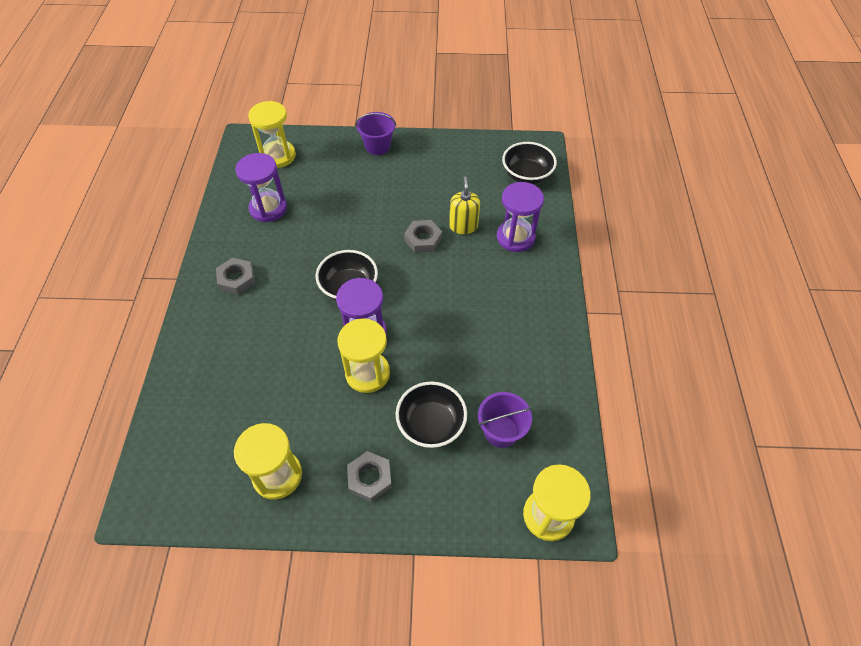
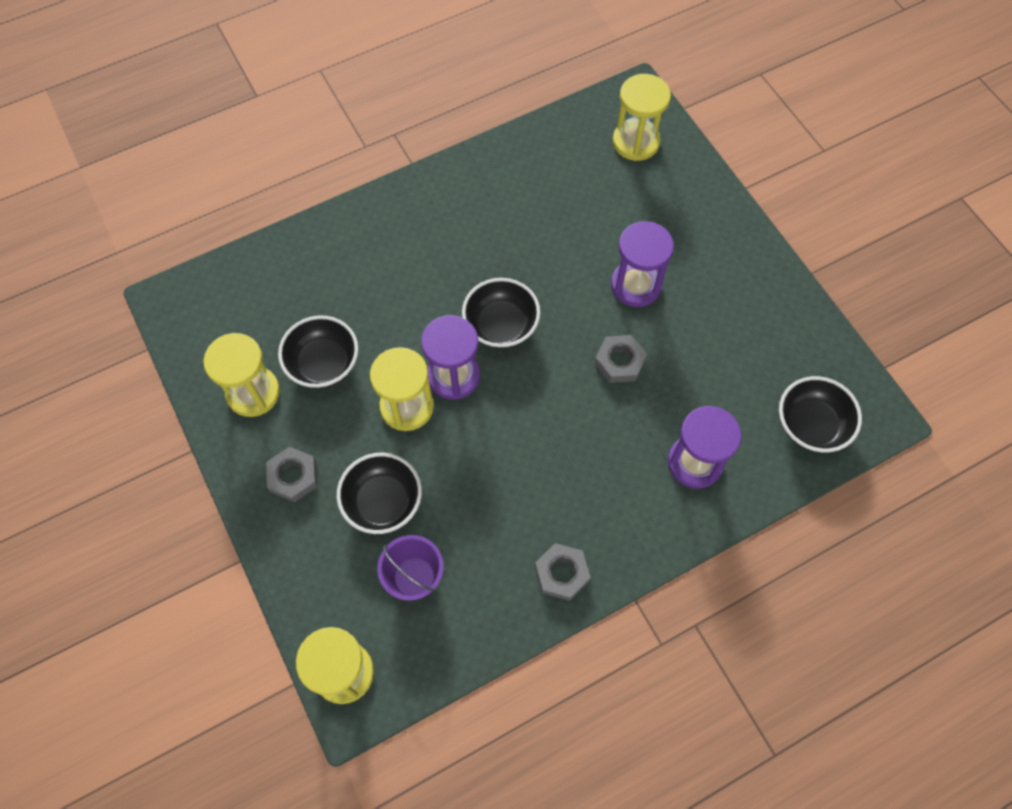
camera: 60 degrees right, 10 degrees up
grey nut [216,258,255,295] -> grey nut moved to [535,543,591,601]
purple hourglass [235,153,287,222] -> purple hourglass moved to [611,221,674,307]
purple bucket [356,112,396,155] -> none
yellow soap dispenser [449,176,480,234] -> none
none -> black bowl [278,316,358,388]

